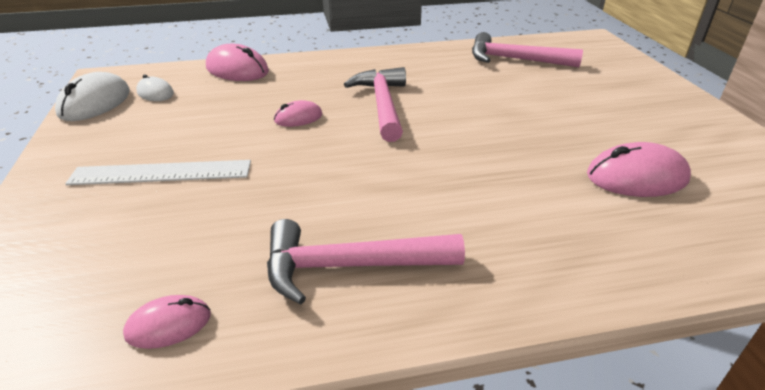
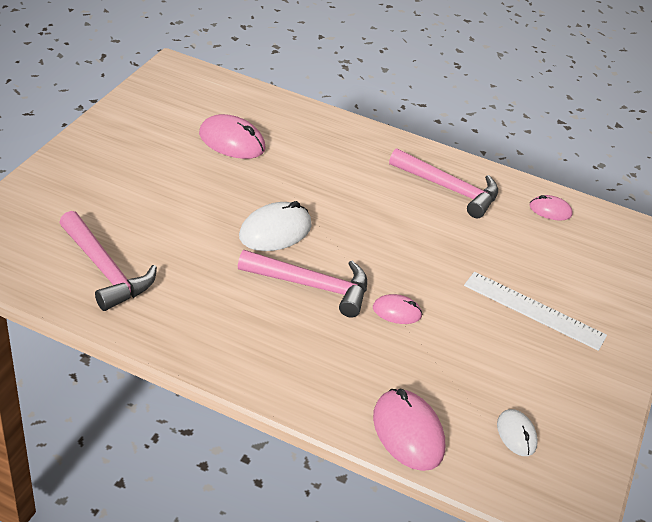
camera: 150 degrees left, 5 degrees up
white mouse [55,72,130,121] -> white mouse moved to [239,201,312,251]
pink hammer [344,67,406,142] -> pink hammer turned 105 degrees counterclockwise [238,250,367,318]

